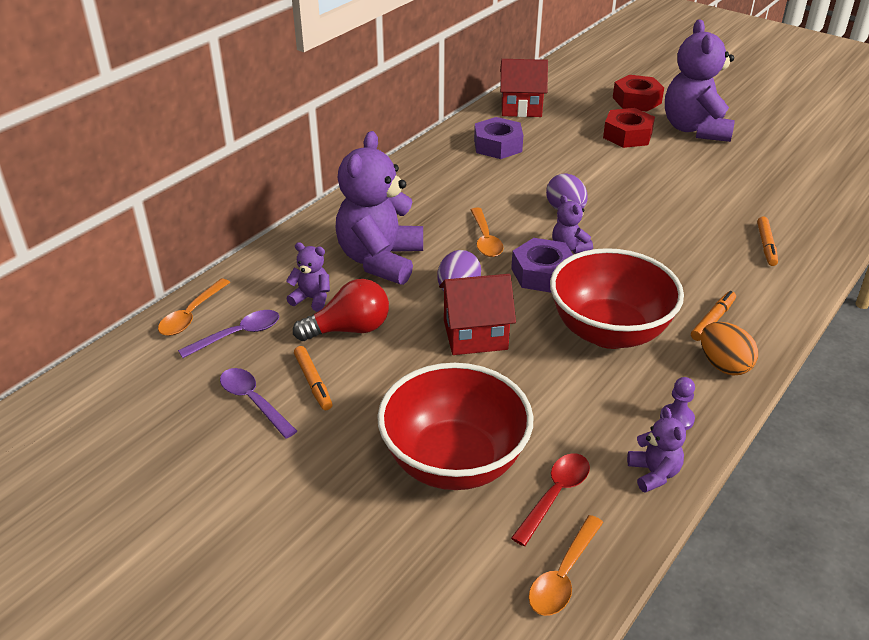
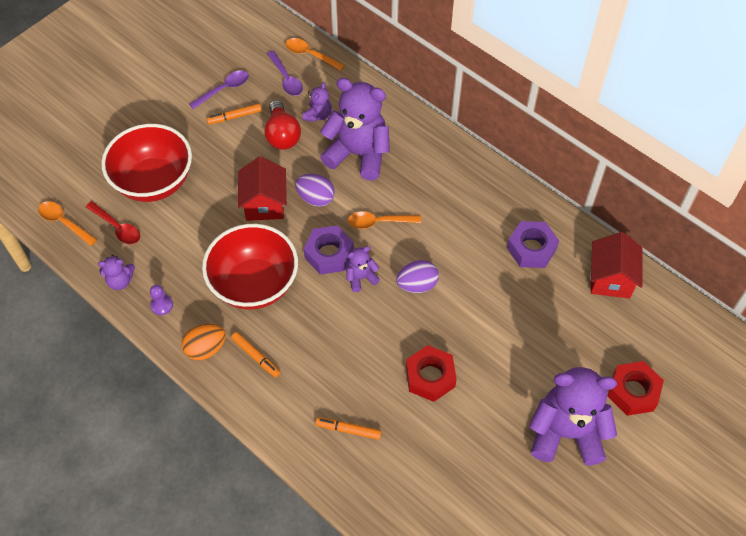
camera: 95 degrees right, 20 degrees up
red nut [603,108,655,148] -> red nut moved to [406,345,457,402]

